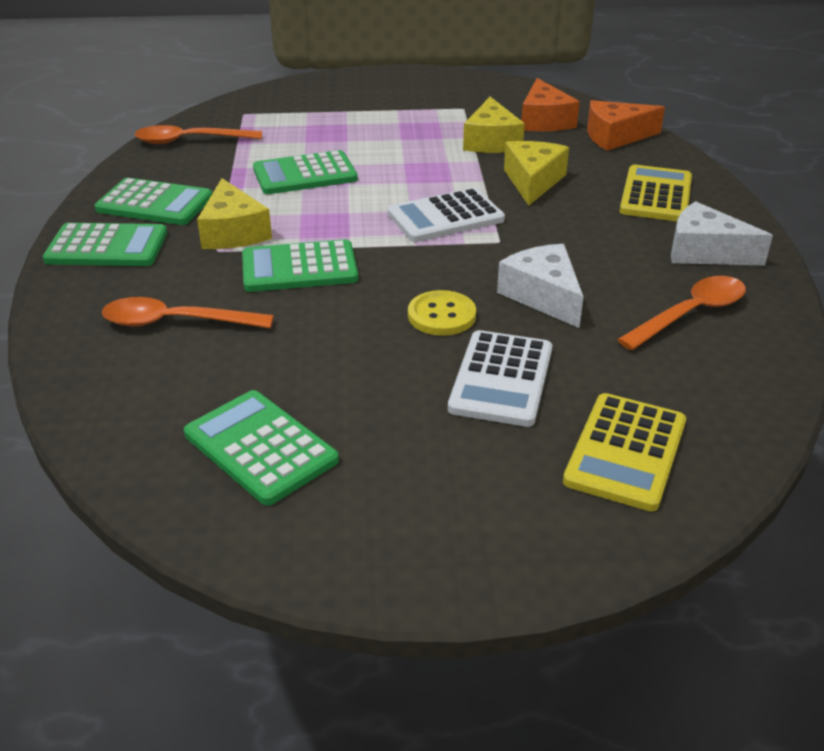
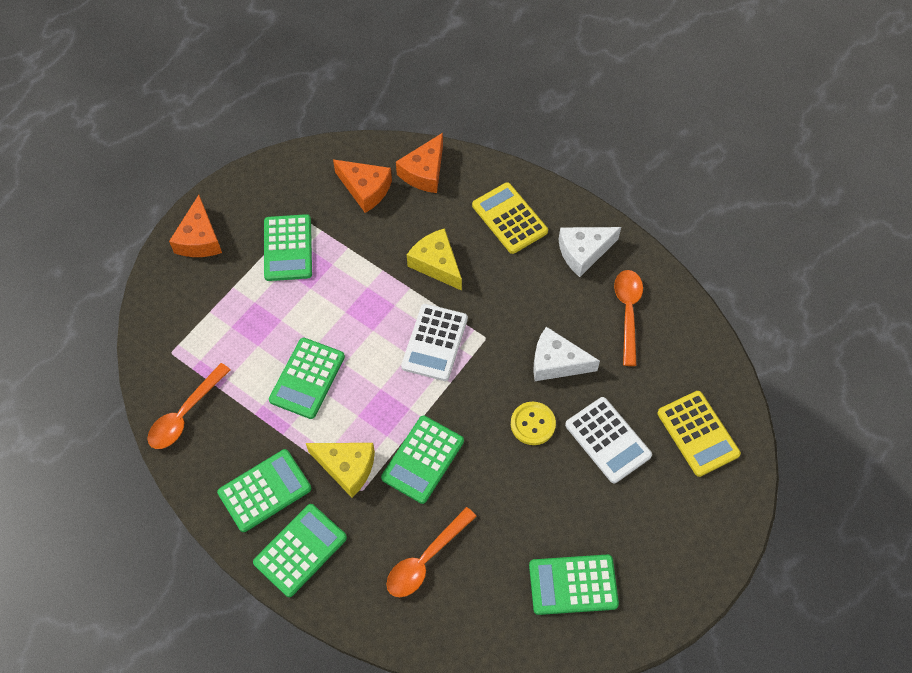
camera: 50 degrees left, 25 degrees up
yellow cheese [463,97,525,153] -> none
none -> orange cheese [169,195,222,257]
none -> green calculator [264,214,312,281]

